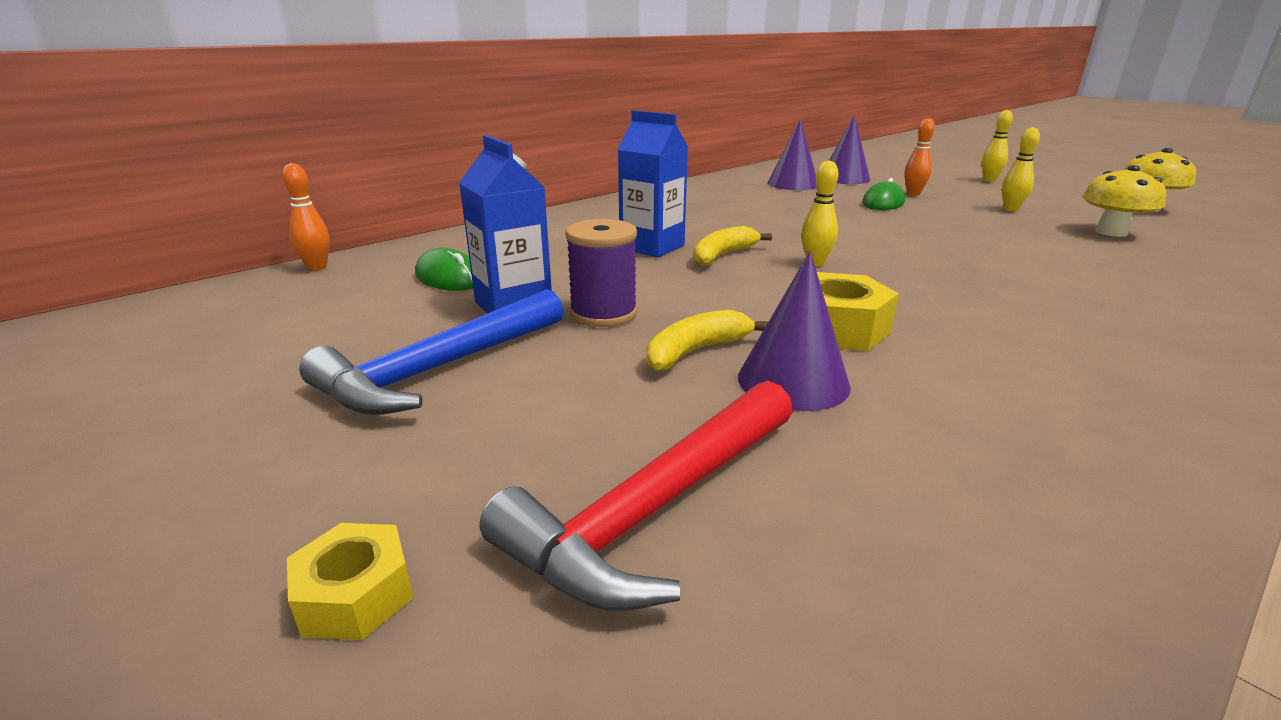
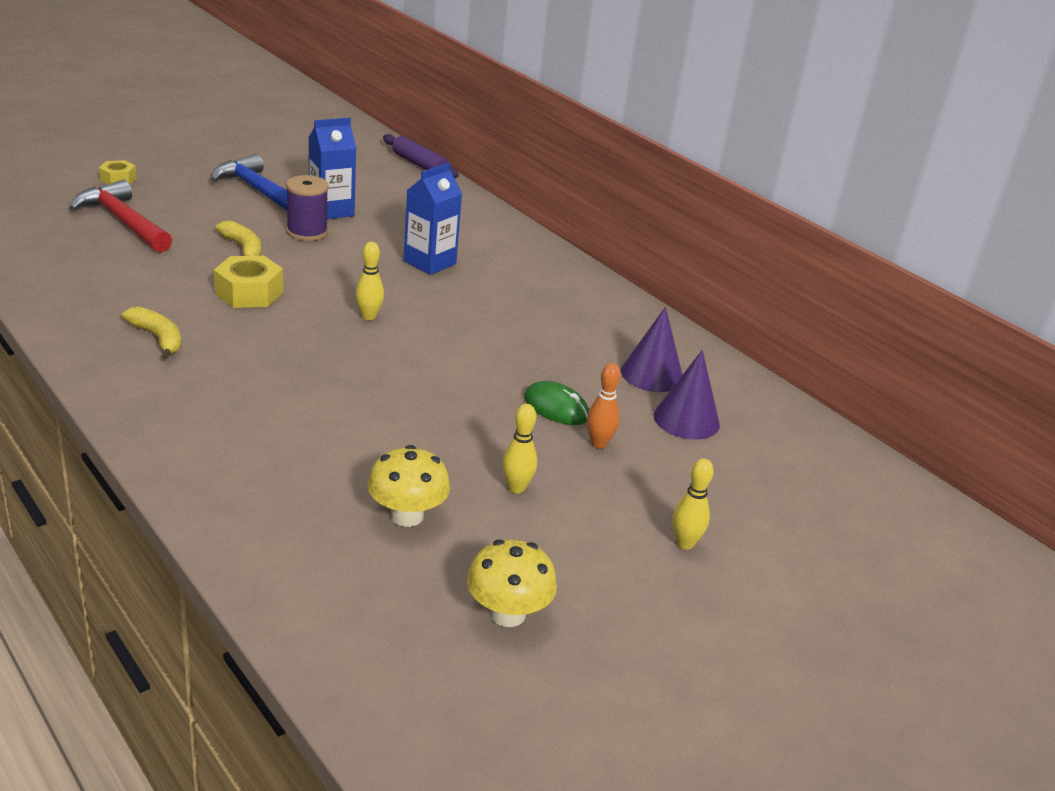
camera: 90 degrees right, 5 degrees up
orange bowling pin [282,163,330,271] -> purple rolling pin [383,134,459,178]
green mouse [415,248,473,291] -> none
yellow banana [693,226,772,266] -> yellow banana moved to [122,307,181,360]
purple cone [738,251,851,411] -> none

